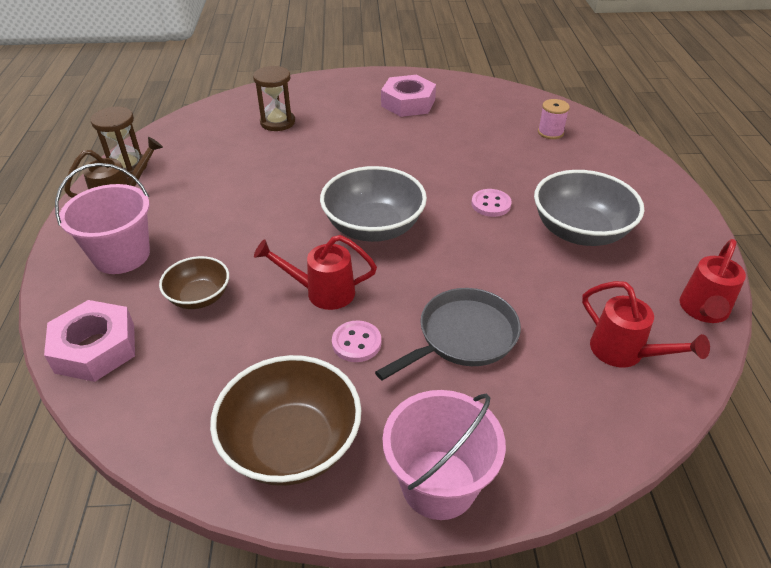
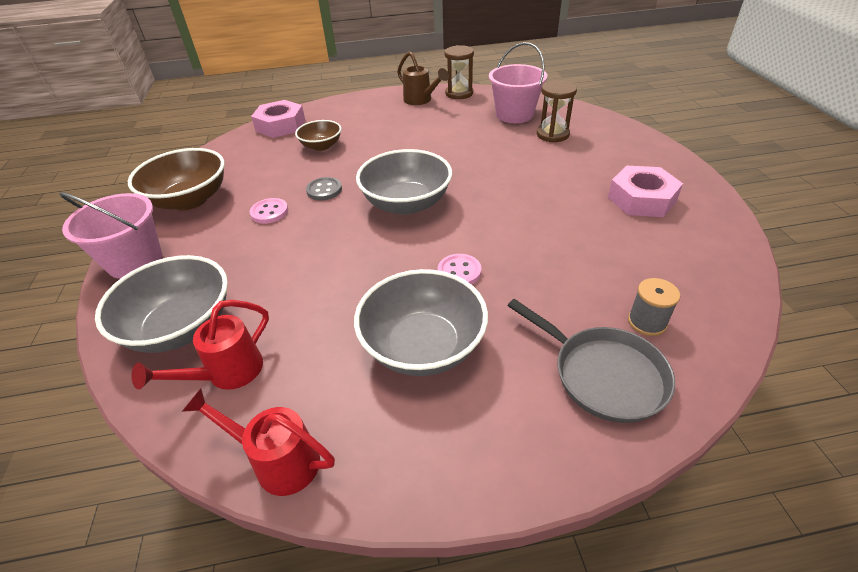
camera: 85 degrees right, 0 degrees up
pink bucket [55,163,150,274] -> pink bucket moved to [489,42,547,123]
red watering can [254,235,377,310] -> grey button [306,177,342,200]
grey pan [375,288,521,380] -> grey pan moved to [507,299,675,423]
pink spool [538,99,570,139] -> grey spool [628,278,680,336]
none -> grey bowl [95,255,228,353]

